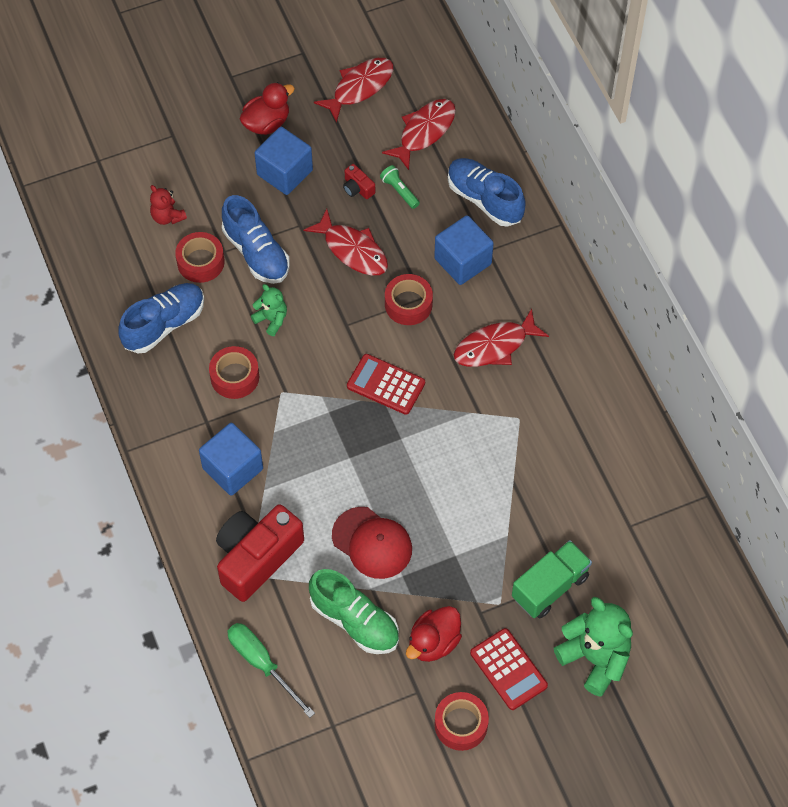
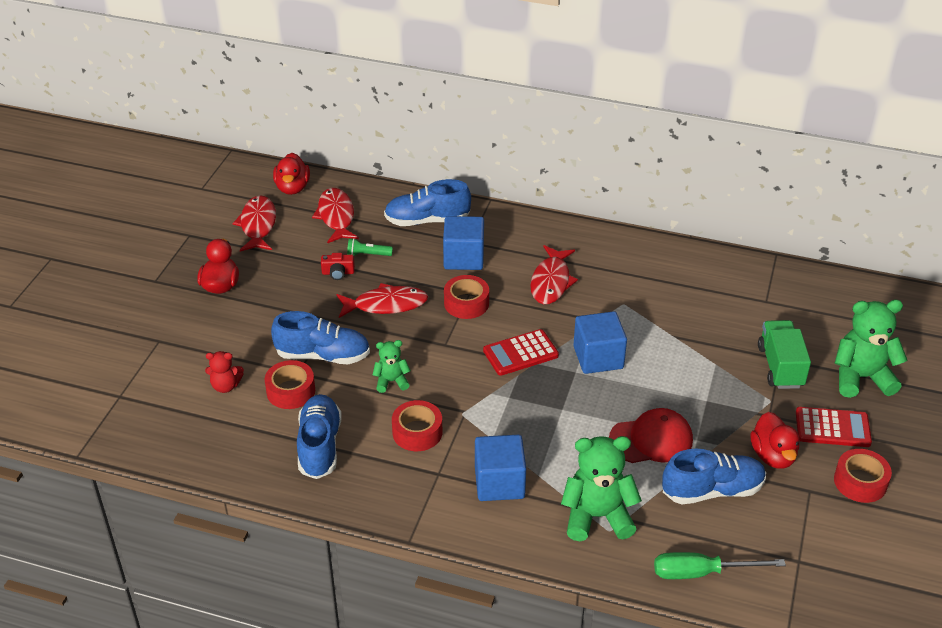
camera: 50 degrees left, 20 degrees down
red camera [216,504,304,602] -> green teddy bear [561,436,642,541]
blue cube [254,127,313,195] -> blue cube moved to [573,311,627,374]
green shoe [309,569,399,654] -> blue shoe [662,449,766,504]
none -> red duck [273,153,310,195]

